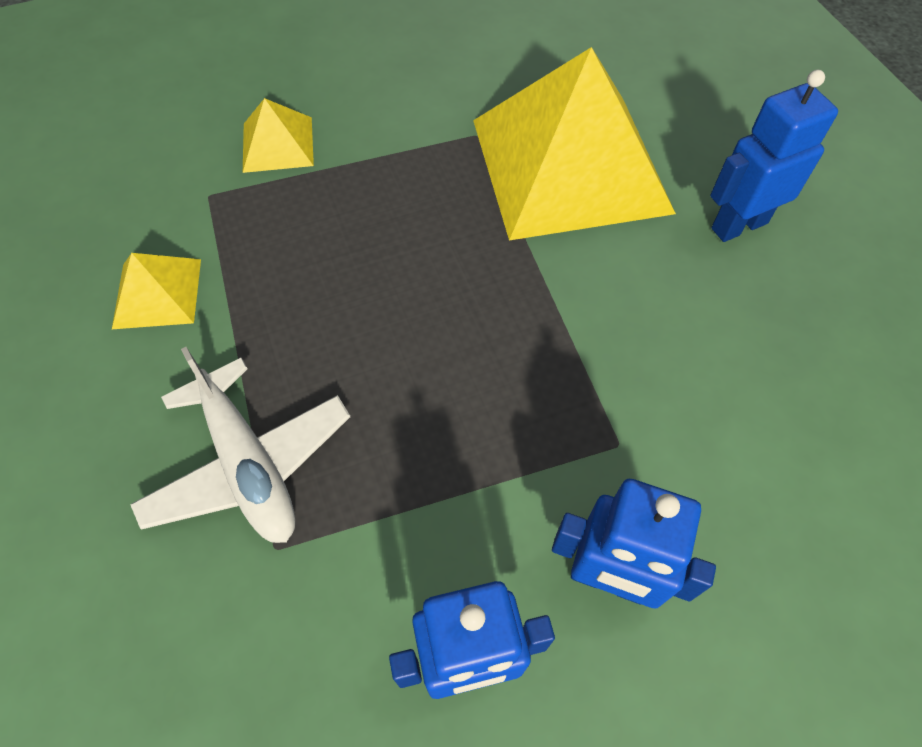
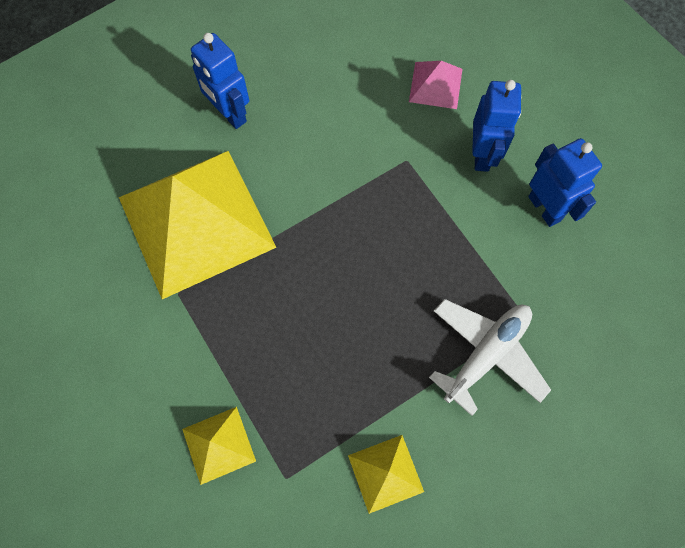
camera: 105 degrees left, 10 degrees up
none -> pink pyramid [409,61,462,109]

